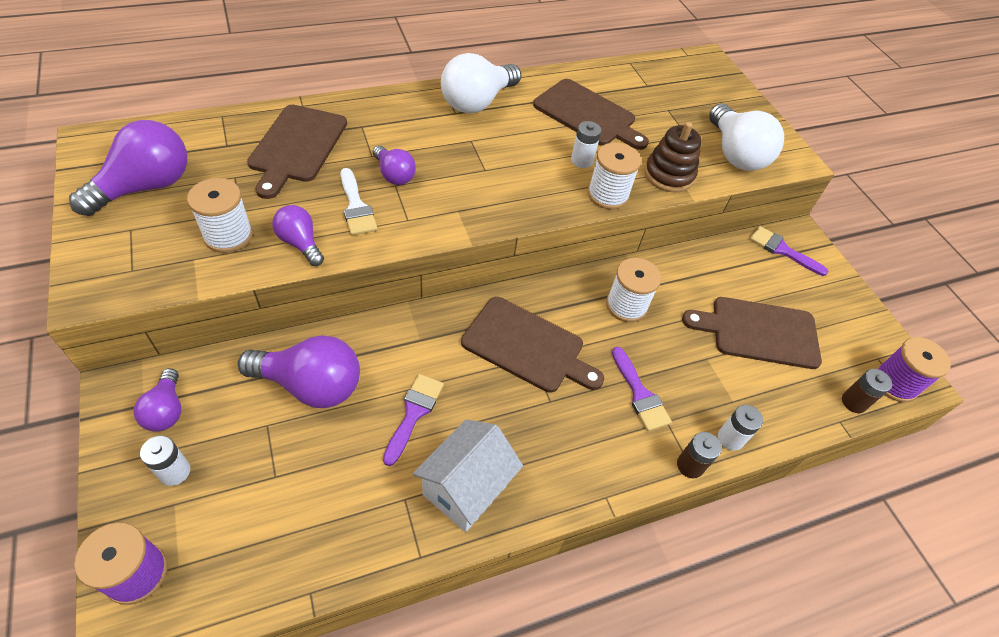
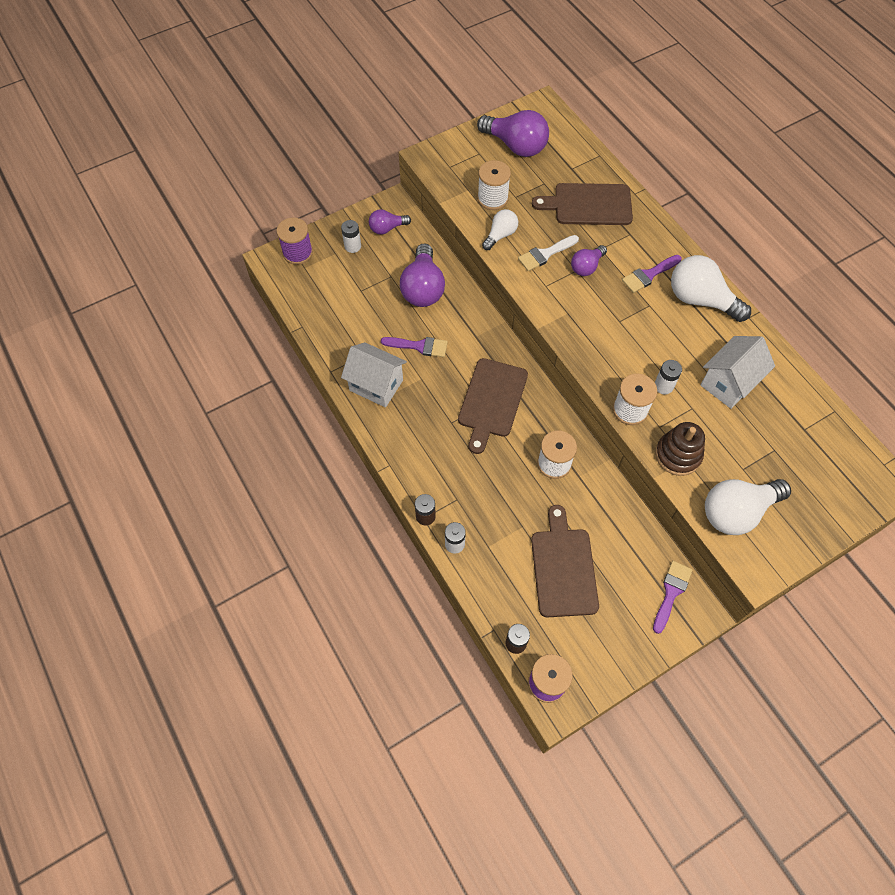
camera: 85 degrees right, 10 degrees up
purple light bulb [272,205,324,266] -> white light bulb [482,209,518,250]
brown cutting board [533,79,649,150] -> white house [701,336,775,409]
purple brush [612,347,672,431] -> purple brush moved to [622,255,682,293]

